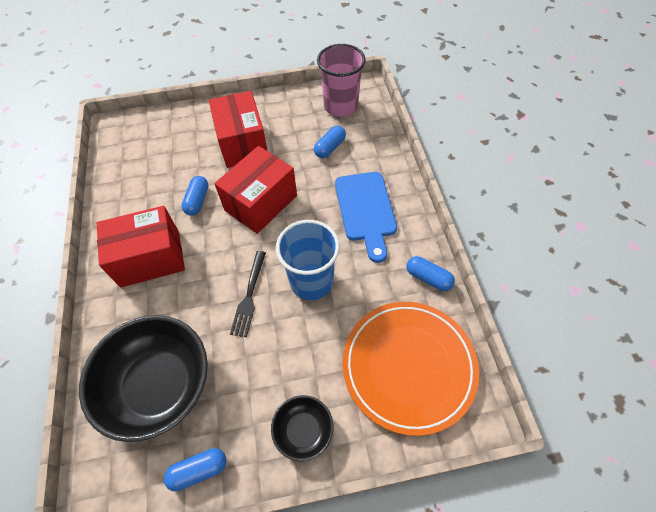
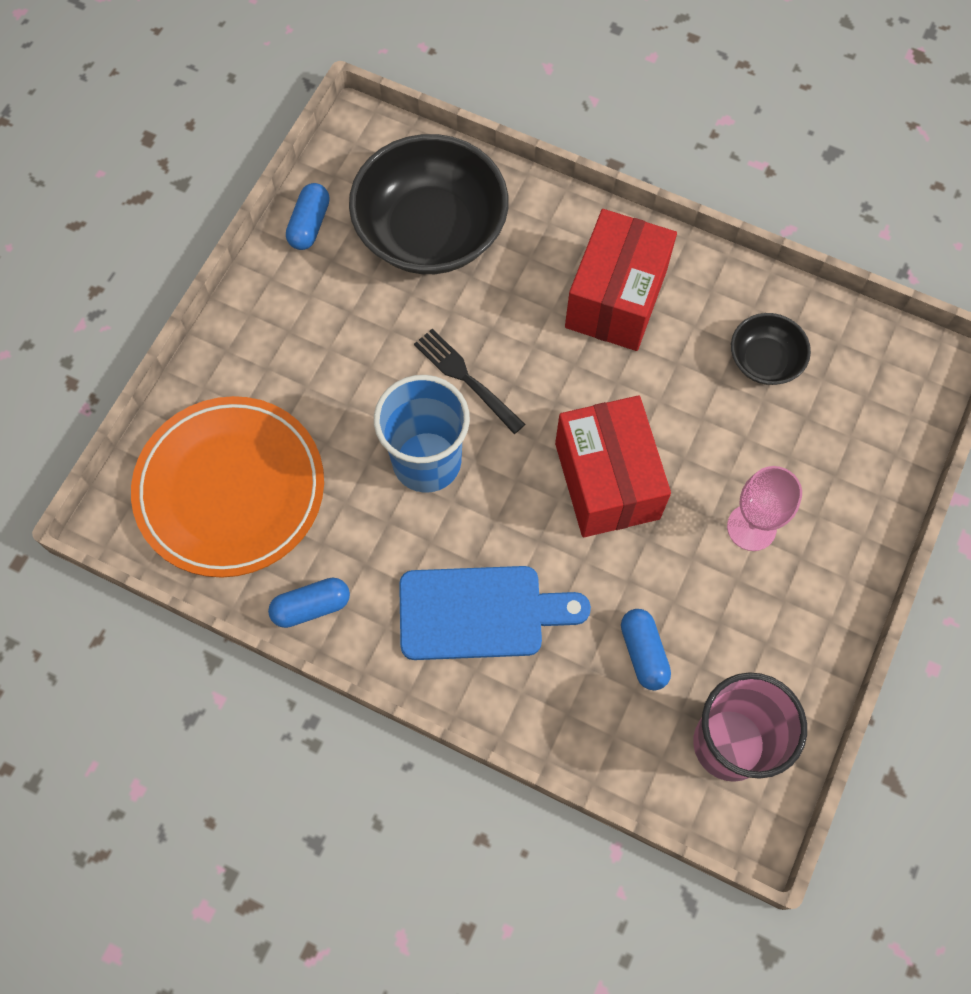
camera: 125 degrees right, 10 degrees up
blue capsule [181,176,208,216] -> none
red box [209,91,268,168] -> pink goblet [727,466,802,551]
black bowl [271,395,334,461] -> black bowl moved to [731,313,811,385]
blue cutting board [335,172,397,263] -> blue cutting board turned 150 degrees clockwise [399,566,591,660]

